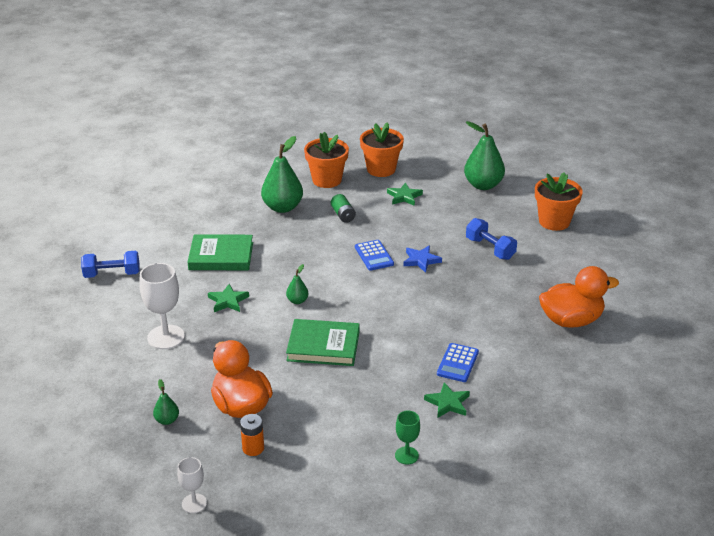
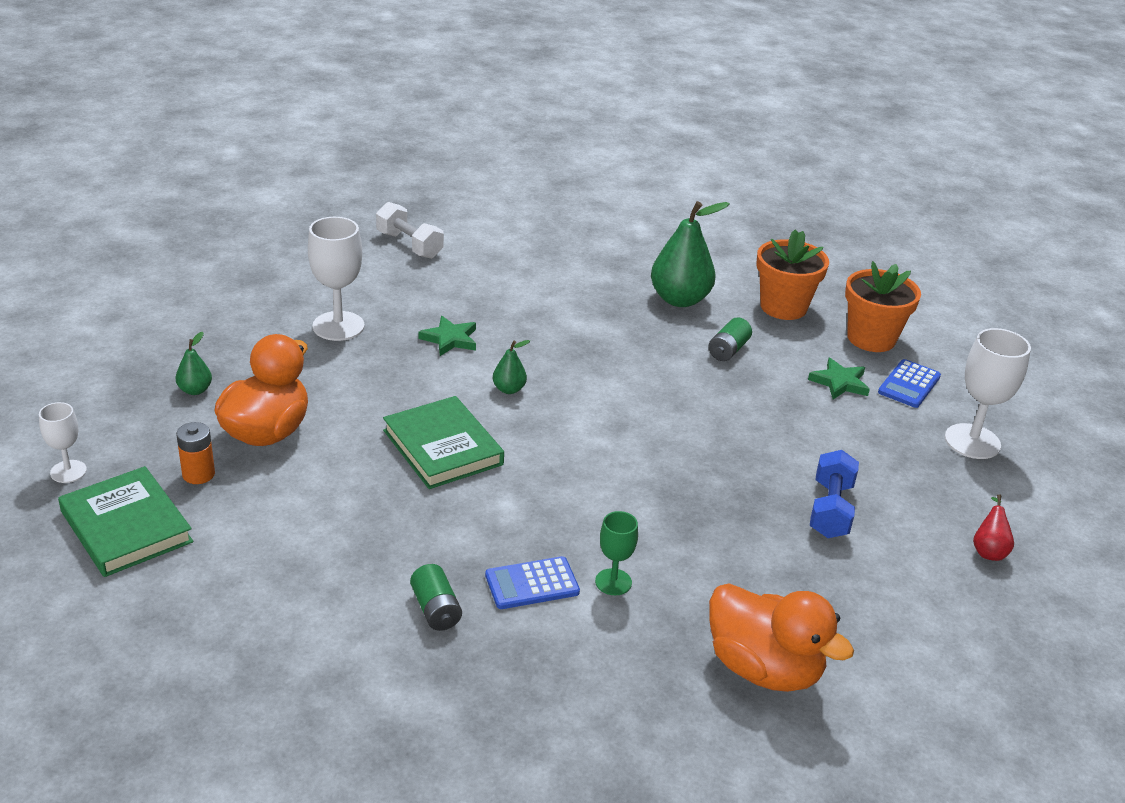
camera: 50 degrees right, 0 degrees up
blue dumbbell [81,251,140,278] -> white dumbbell [376,202,444,259]
green book [188,234,253,270] -> green book moved to [58,466,193,577]
blue calculator [355,240,394,271] -> blue calculator moved to [878,359,941,408]
green goblet [395,411,420,465] -> green goblet moved to [595,511,638,595]
blue star [403,246,442,273] -> none
green star [424,382,470,418] -> green battery [410,564,462,631]
green pear [464,121,505,190] -> white goblet [945,328,1031,459]
orange flower pot [535,172,583,231] -> red pear [973,494,1014,561]

